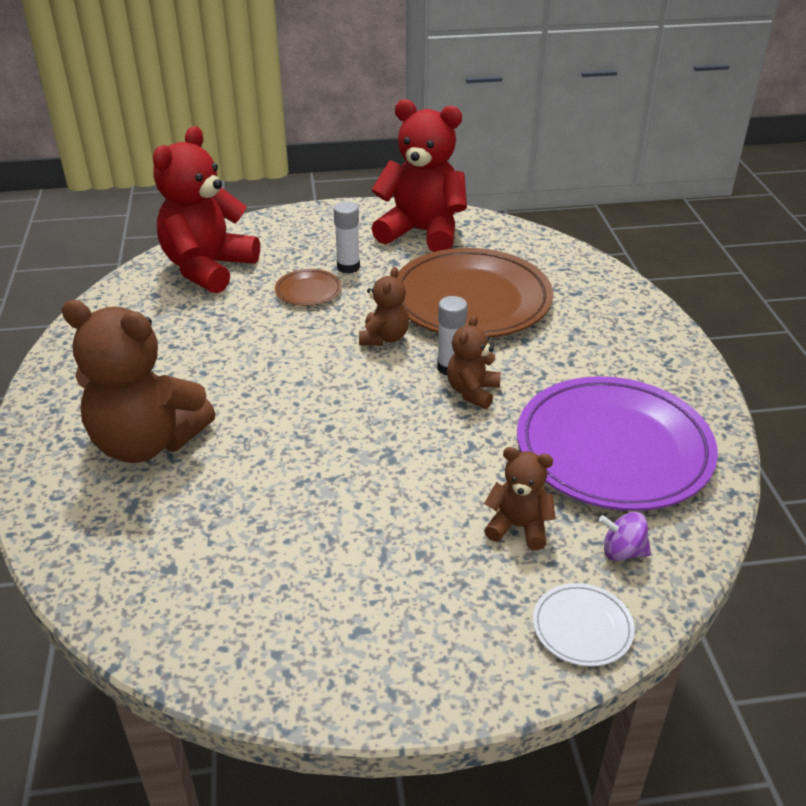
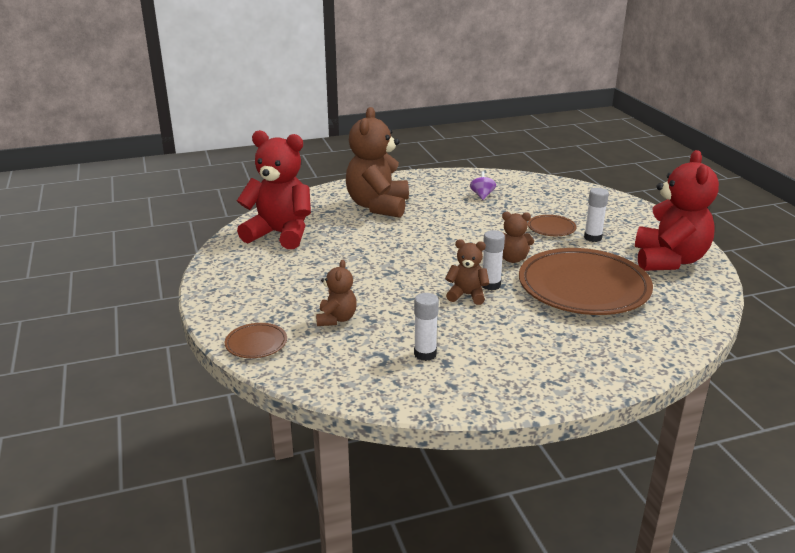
camera: 80 degrees right, 10 degrees down
red teddy bear [153,126,260,294] -> red teddy bear moved to [237,130,311,249]
purple plate [517,376,718,511] -> white glue stick [414,293,439,361]
white plate [533,583,635,667] -> brown plate [225,323,287,358]
purple spinning top [599,512,651,561] -> purple spinning top moved to [470,171,496,200]

